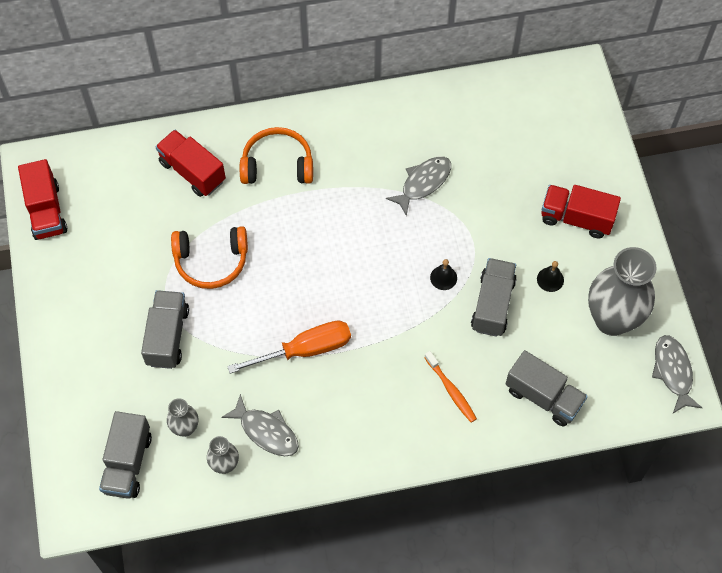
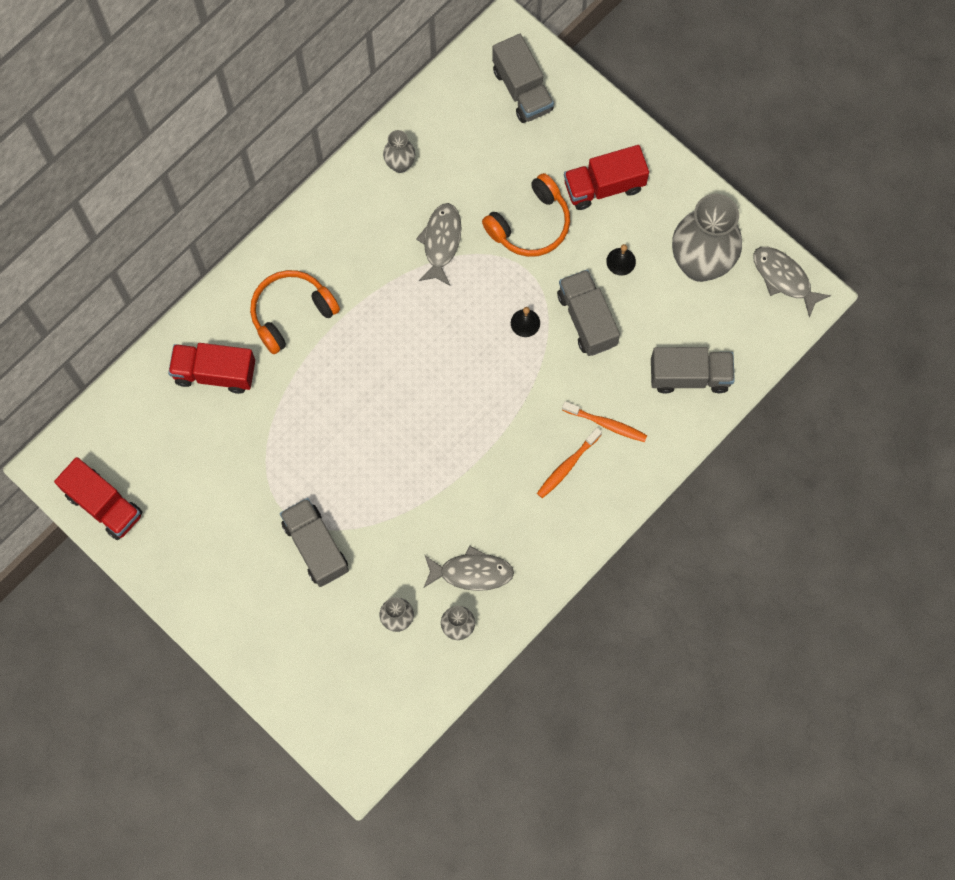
camera: 35 degrees left, 10 degrees up
grey truck [99,411,152,499] -> grey truck moved to [492,34,554,123]
orange headphones [171,226,248,289] -> orange headphones moved to [482,173,570,257]
orange screwdriver [227,320,351,374] -> none
none -> grey vase [383,130,415,173]
none -> orange toothbrush [537,428,602,498]

